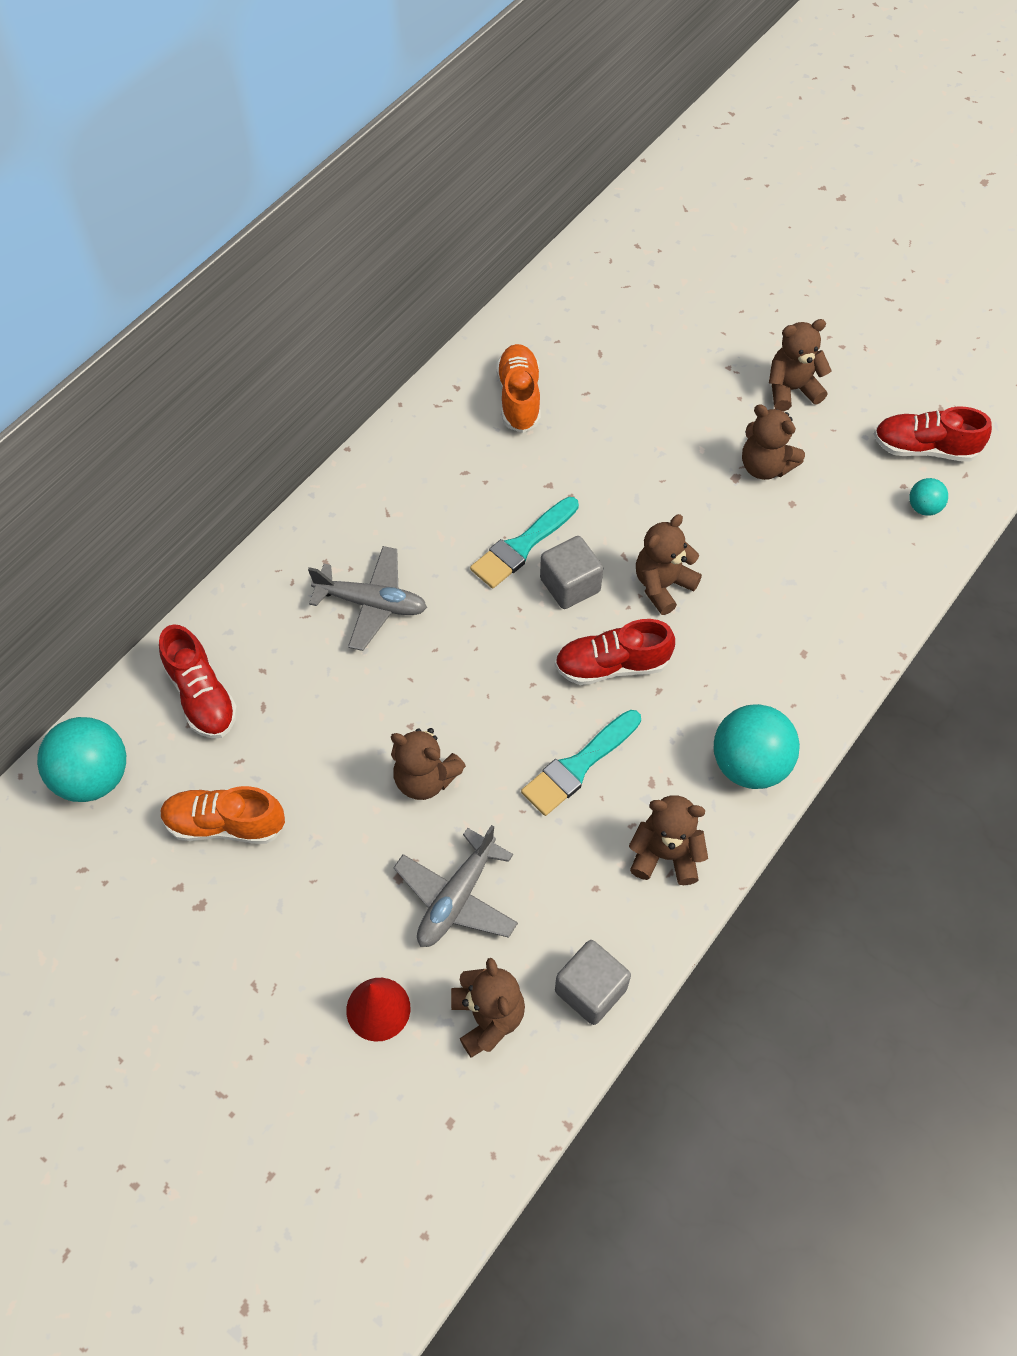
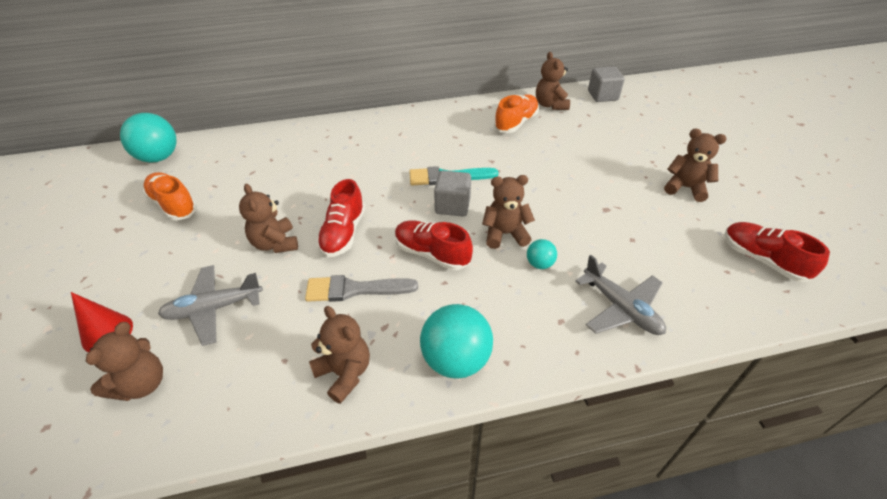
camera: 40 degrees right, 15 degrees down
red shoe [159,624,238,739] -> red shoe moved to [317,179,365,257]
grey plane [308,546,427,651] -> grey plane moved to [575,255,666,335]
turquoise brush [521,710,641,816] -> grey brush [305,275,418,302]
grey cube [555,940,631,1025] -> grey cube moved to [588,66,625,102]
brown teddy bear [742,404,805,480] -> brown teddy bear moved to [536,52,570,110]
turquoise ball [909,478,948,516] -> turquoise ball moved to [527,239,557,269]

